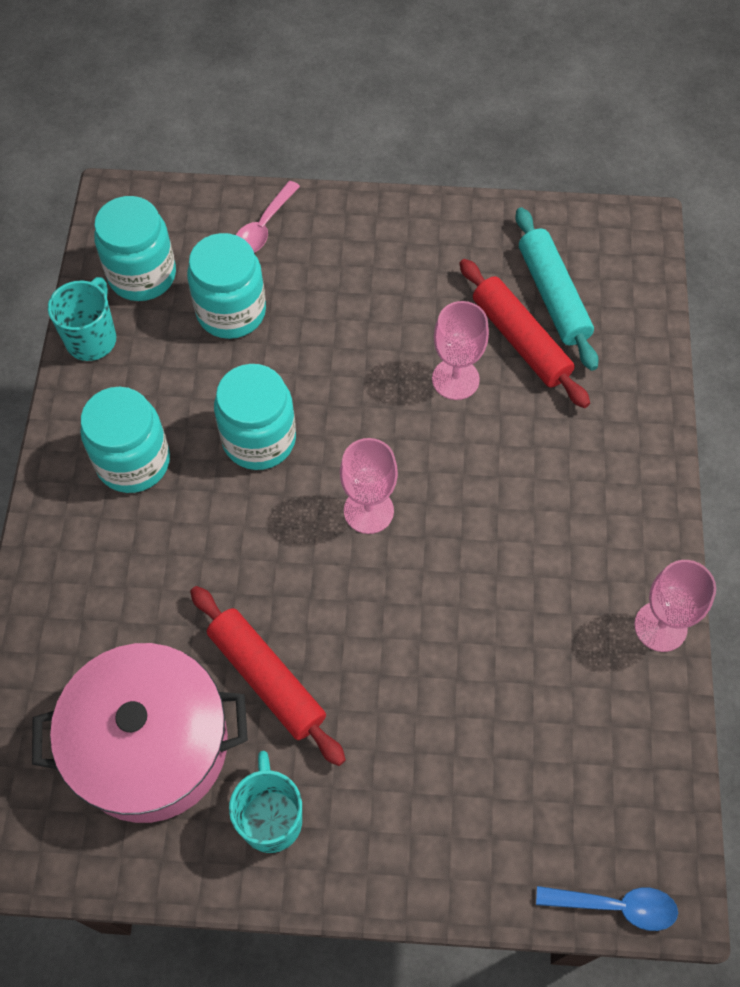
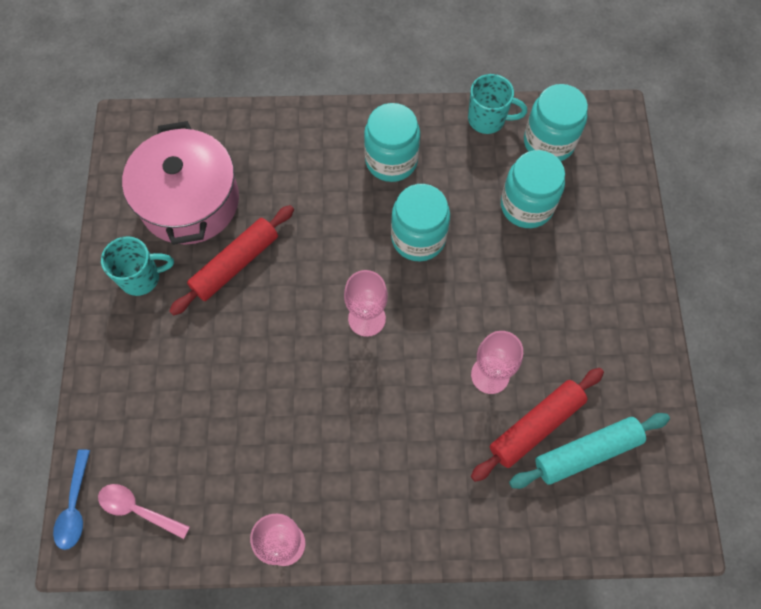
camera: 85 degrees right, 5 degrees up
pink spoon [236,181,300,253] -> pink spoon moved to [98,484,190,539]

